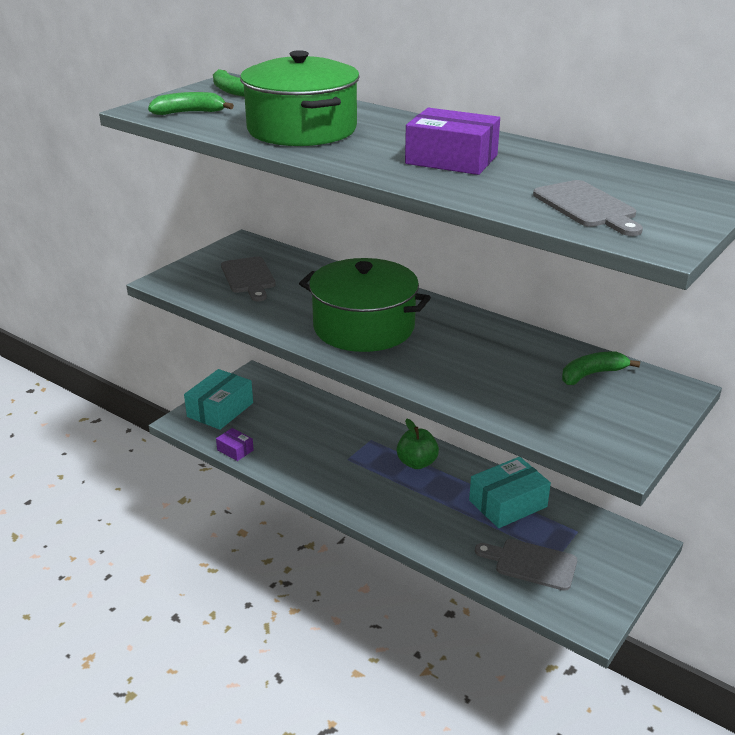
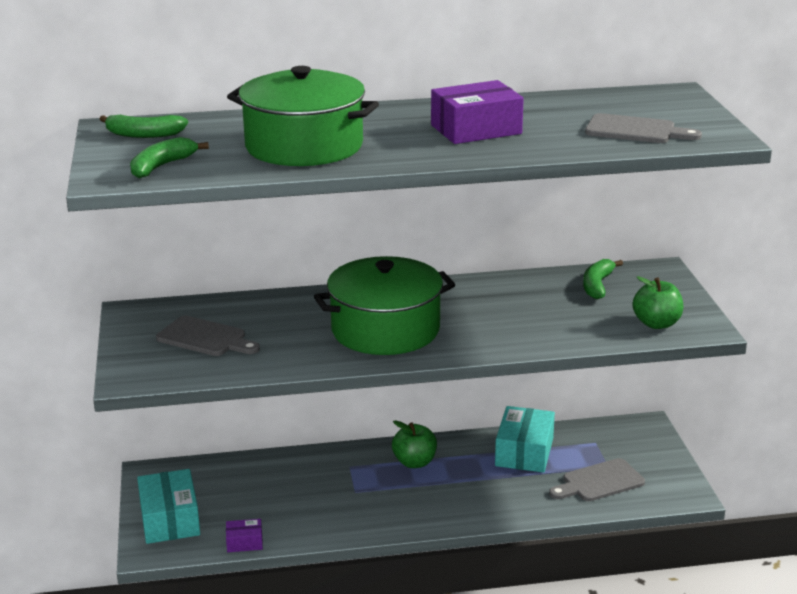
camera: 45 degrees left, 5 degrees down
none -> green apple [633,276,684,329]

